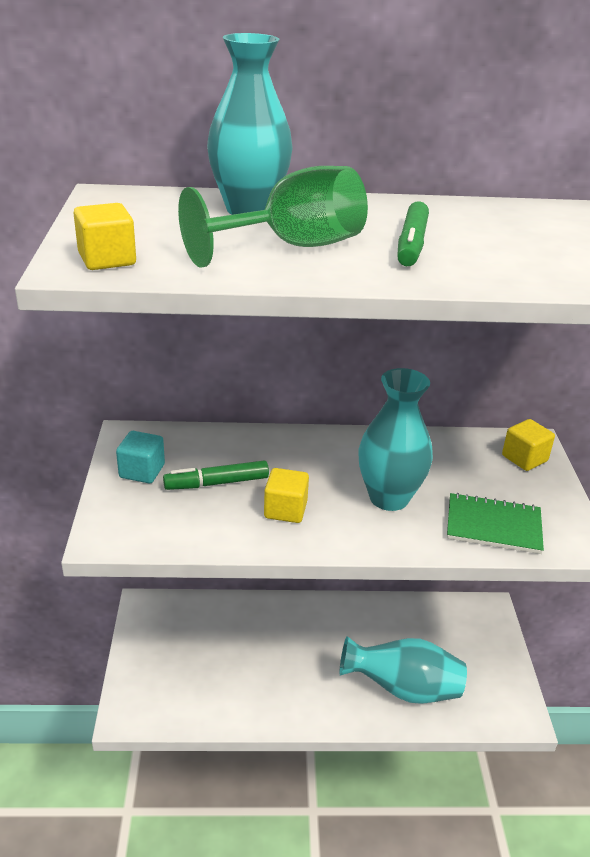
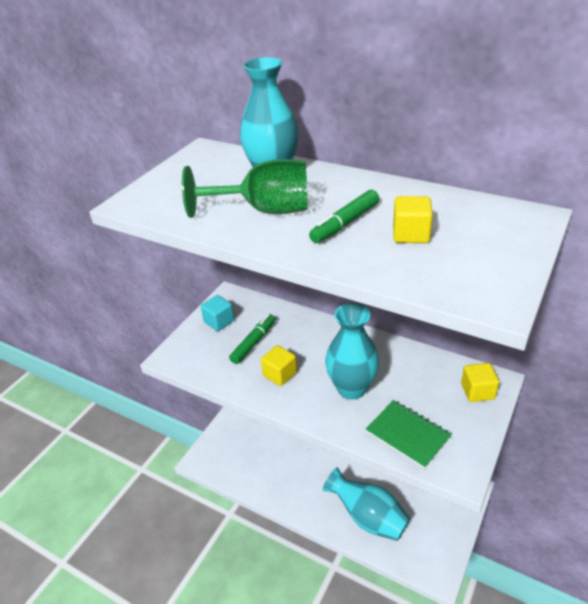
camera: 35 degrees right, 5 degrees up
yellow cube [74,203,136,270] -> yellow cube moved to [393,196,433,243]
green marker [163,461,269,490] -> green marker turned 105 degrees clockwise [229,314,275,364]

